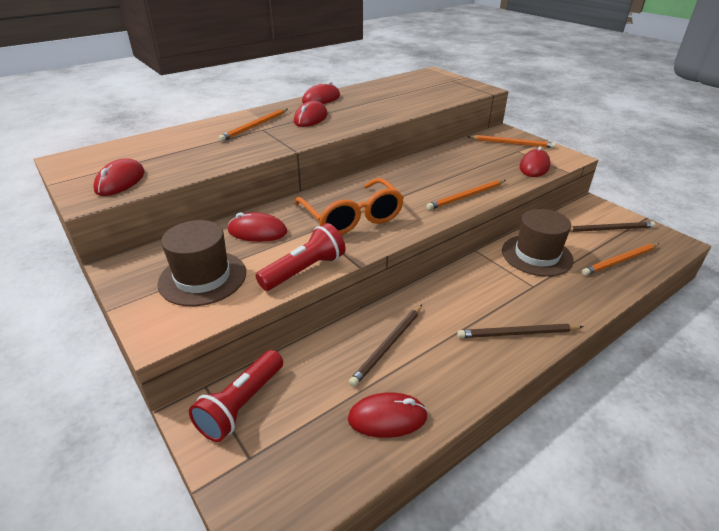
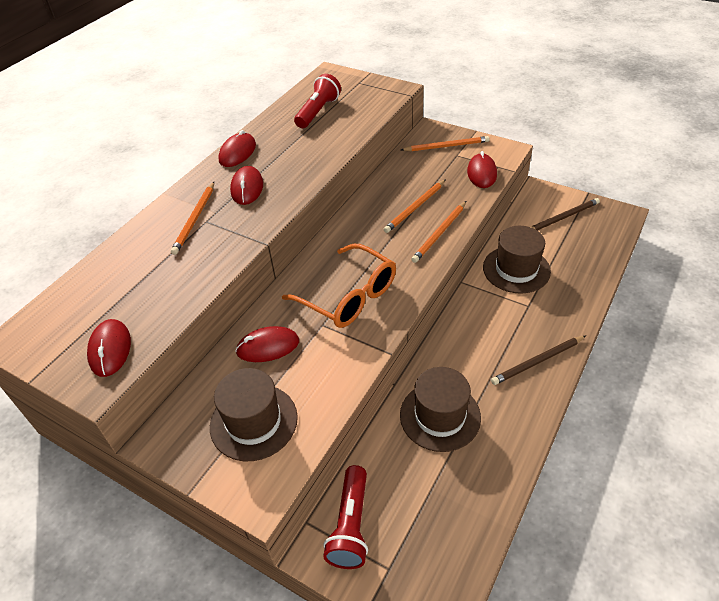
camera: 20 degrees left, 10 degrees up
red flashlight [256,223,346,291] -> red flashlight moved to [294,74,341,128]
red mouse [348,392,428,438] -> none
brown pencil [349,305,422,387] -> brown hat [400,367,481,452]
orange pencil [582,243,659,275] -> orange pencil moved to [384,179,446,233]

